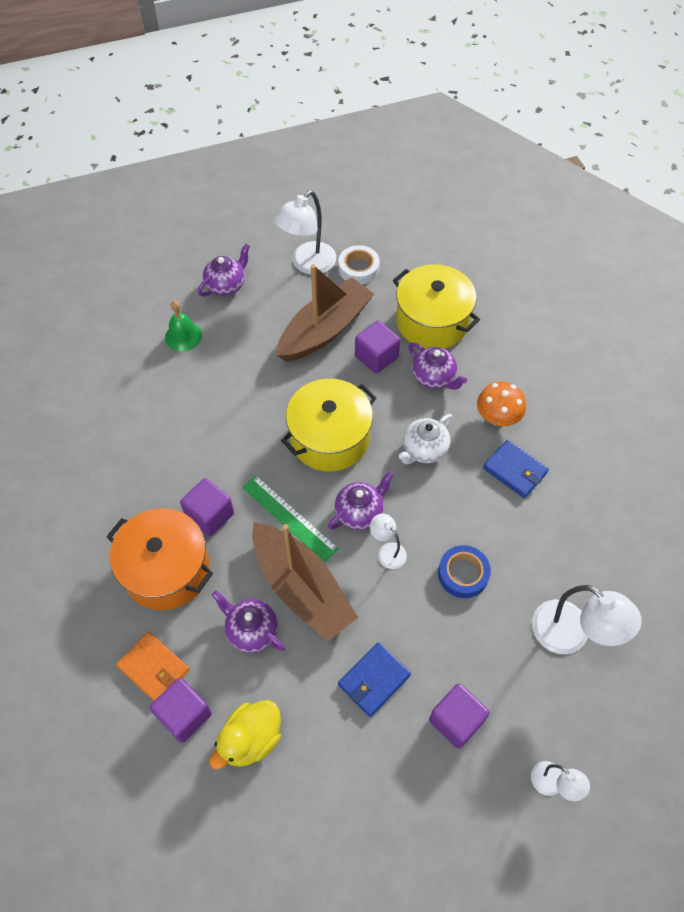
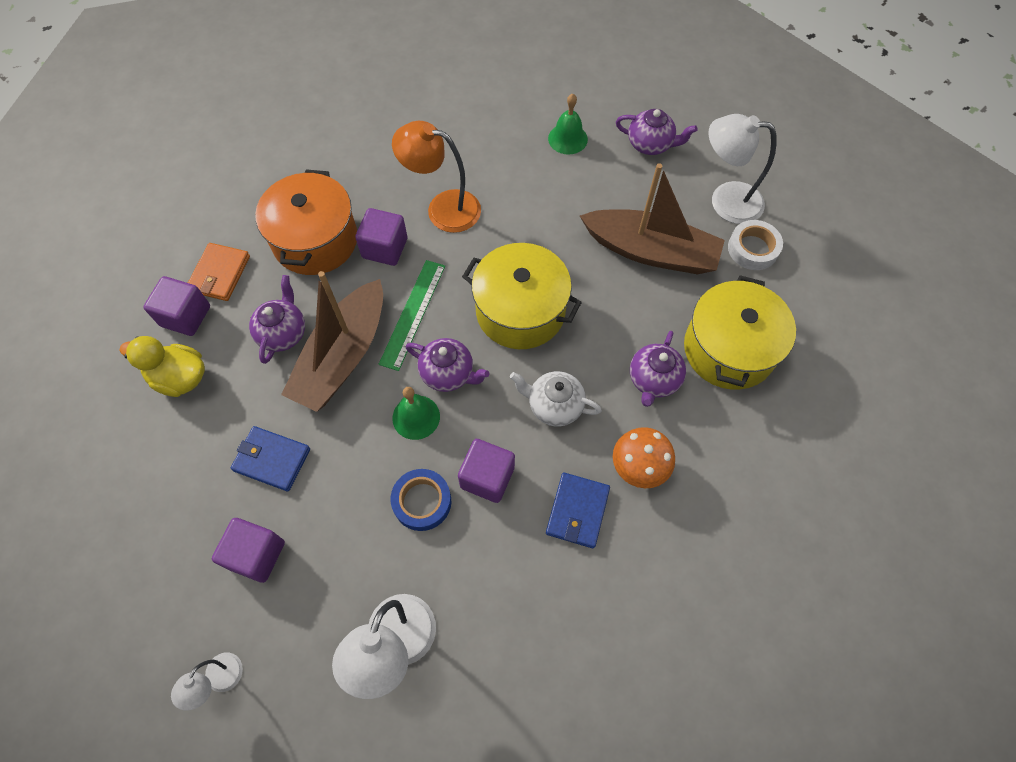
camera: 65 degrees right, 5 degrees up
purple cube [355,320,400,374] -> purple cube moved to [458,439,515,503]
white lamp [370,514,407,569] -> green bell [392,387,440,440]
none -> orange lamp [392,121,481,233]

